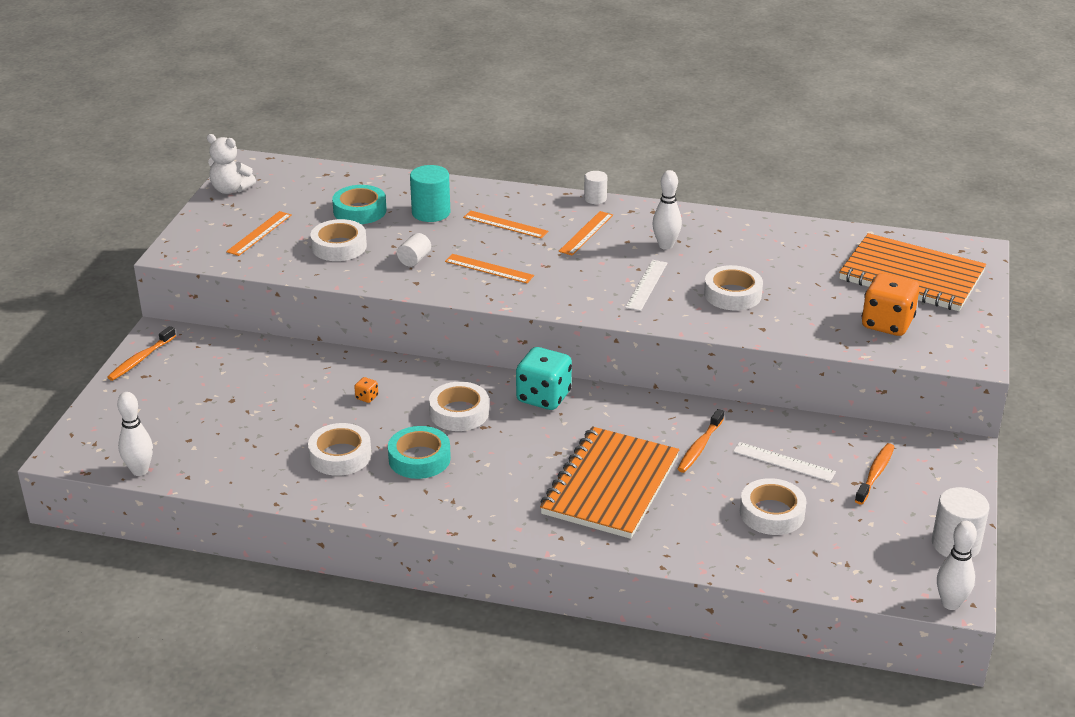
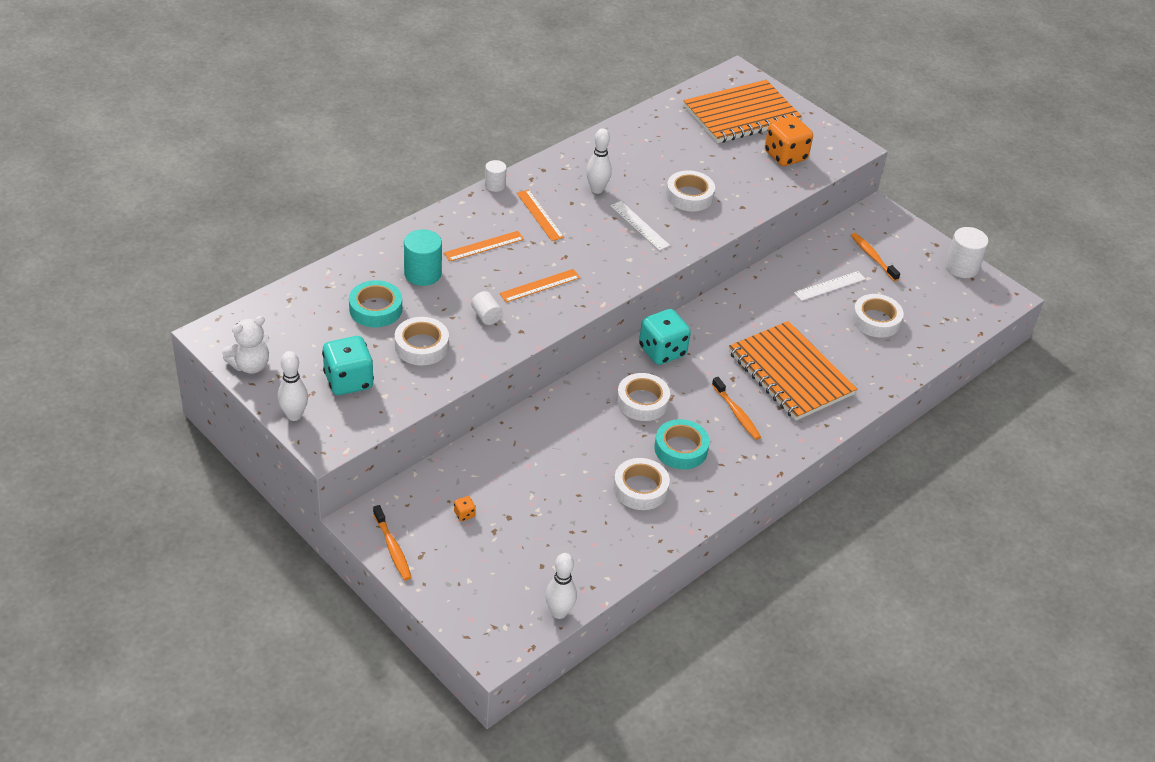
camera: 60 degrees left, 10 degrees up
orange ruler [226,211,292,256] -> turquoise dice [322,336,374,395]
orange dice [354,377,378,403] -> orange dice moved to [454,496,476,521]
orange toothbrush [678,409,724,473] -> orange toothbrush moved to [712,377,761,440]
white bowling pin [937,521,977,610] -> white bowling pin moved to [278,351,308,421]

